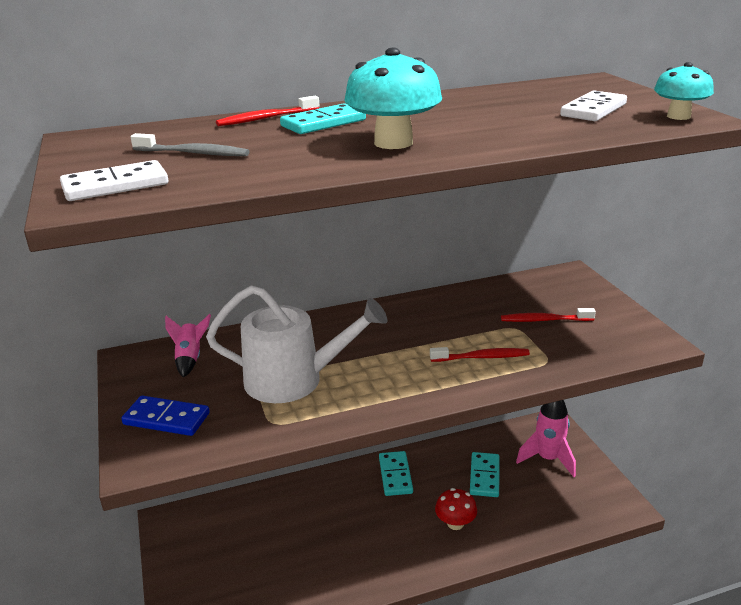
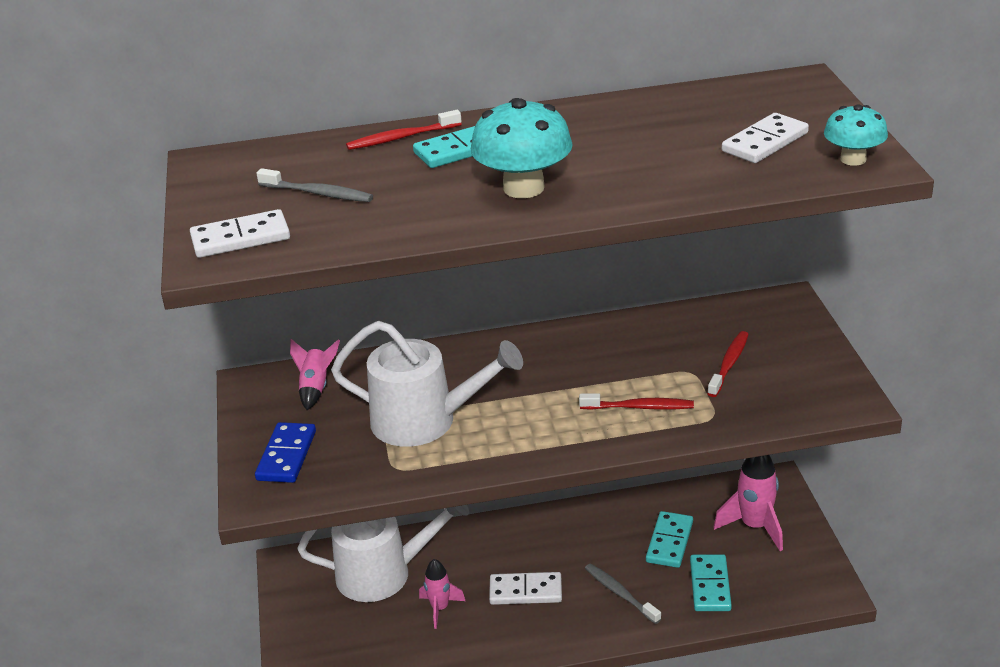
camera: 10 degrees right, 5 degrees up
blue domino [121,396,210,436] -> blue domino turned 75 degrees clockwise [255,422,316,483]
turquoise domino [379,451,413,496] -> turquoise domino moved to [690,554,732,611]
red mushroom [435,488,477,530] -> grey toothbrush [585,563,661,624]
red toothbrush [501,308,596,322] -> red toothbrush turned 105 degrees clockwise [707,331,749,397]
none -> white watering can [297,505,469,602]
none -> pink rocket [419,559,465,629]
none -> white domino [489,572,562,605]

